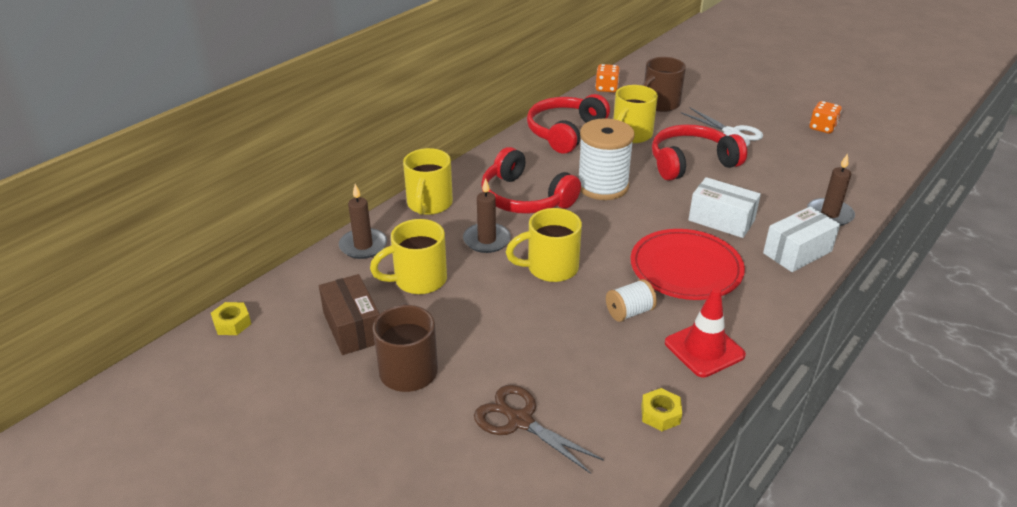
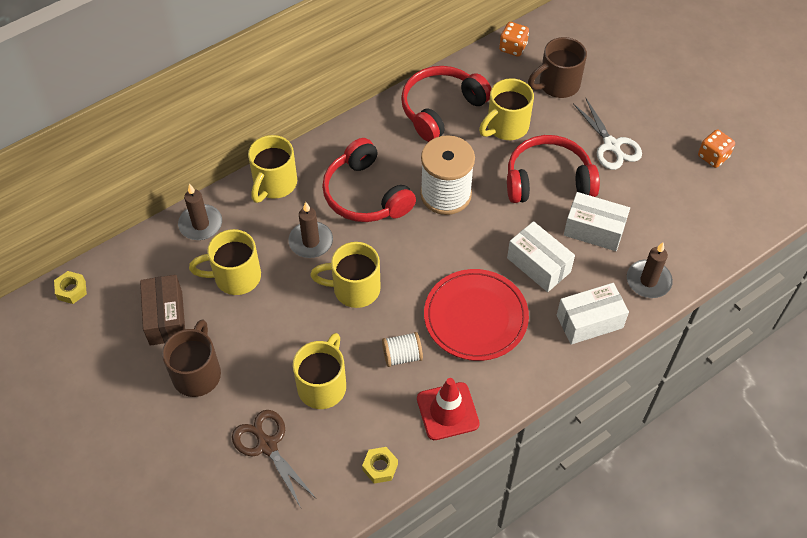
camera: 15 degrees right, 20 degrees up
none -> yellow mug [293,333,346,409]
none -> white box [564,192,630,251]

